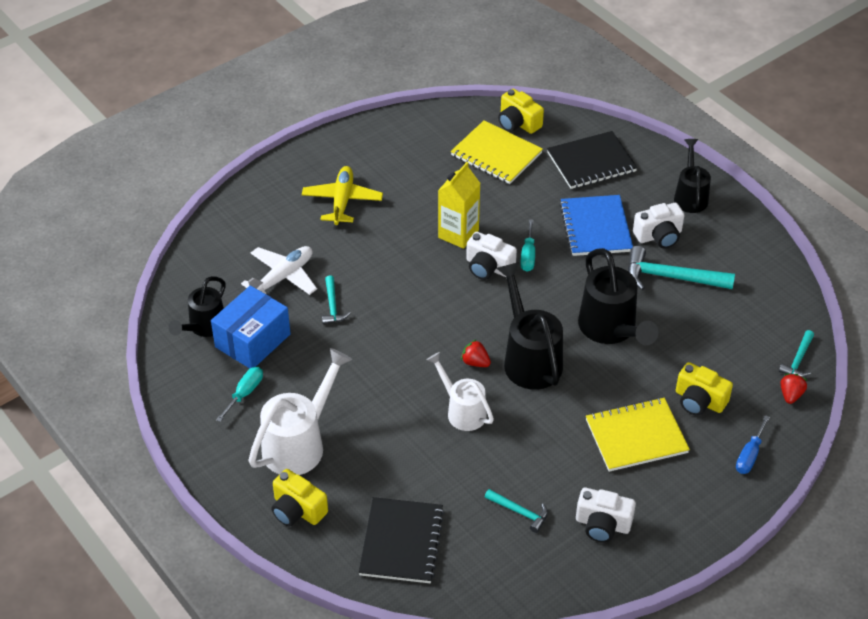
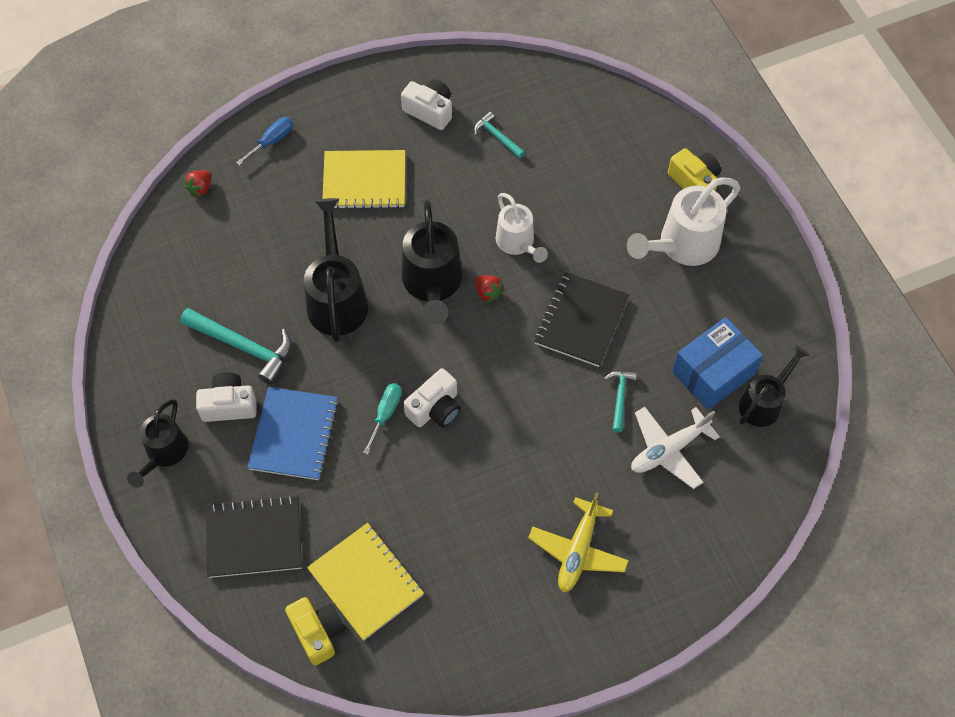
camera: 165 degrees left, 15 degrees up
turquoise screwdriver [216,367,263,422] -> none
black notebook [358,497,444,583] -> black notebook moved to [534,272,629,367]
yellow carton [438,162,481,249] -> none
white camera [466,232,517,280] -> white camera turned 90 degrees clockwise [404,368,461,427]
yellow camera [676,362,733,415] -> none
turquoise hammer [779,330,814,377] -> none

